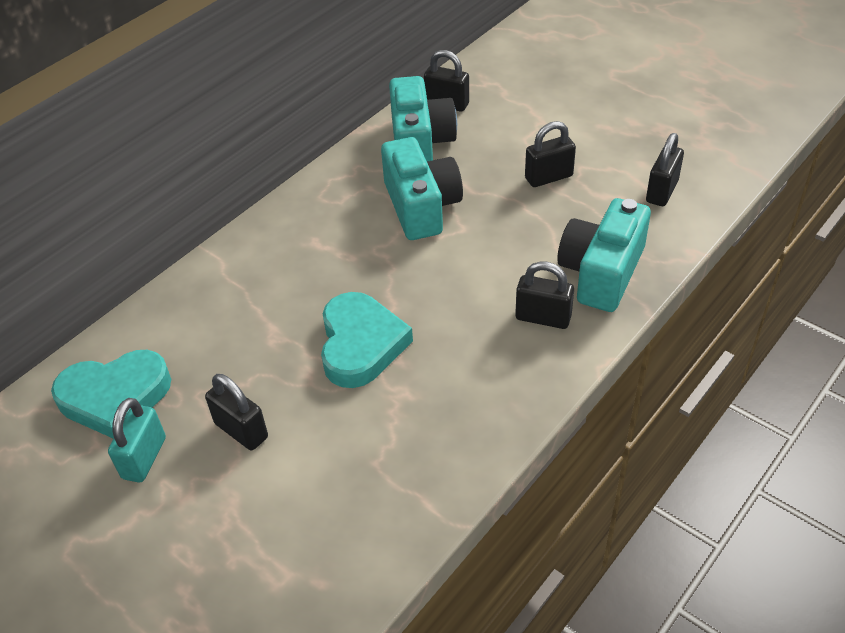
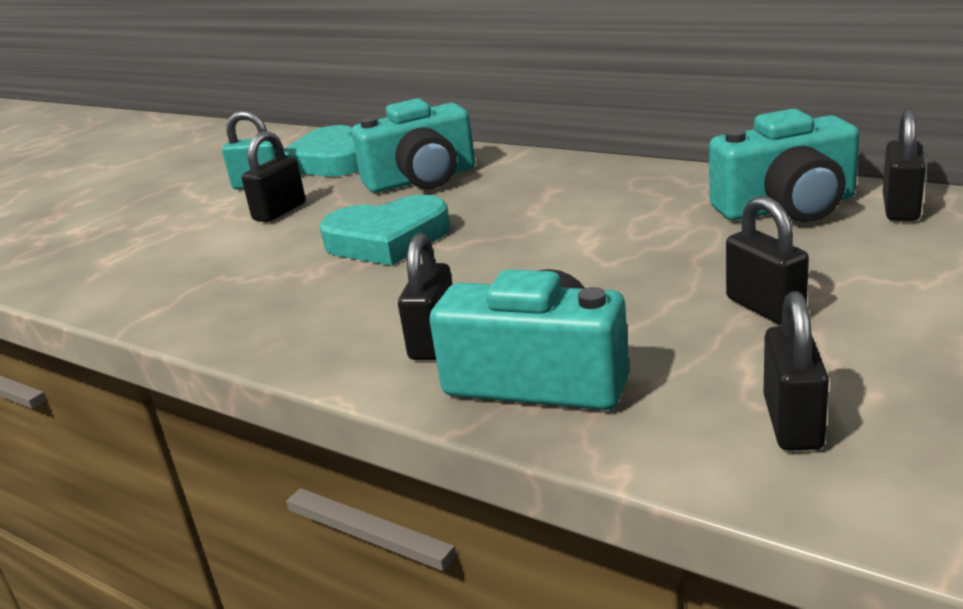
camera: 85 degrees right, 20 degrees down
turquoise camera [381,137,463,240] -> turquoise camera moved to [352,98,475,193]
black padlock [646,133,684,206] -> black padlock turned 75 degrees clockwise [764,291,829,451]

